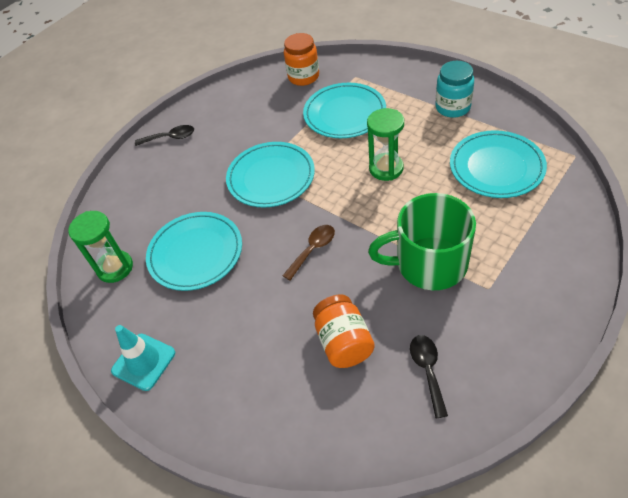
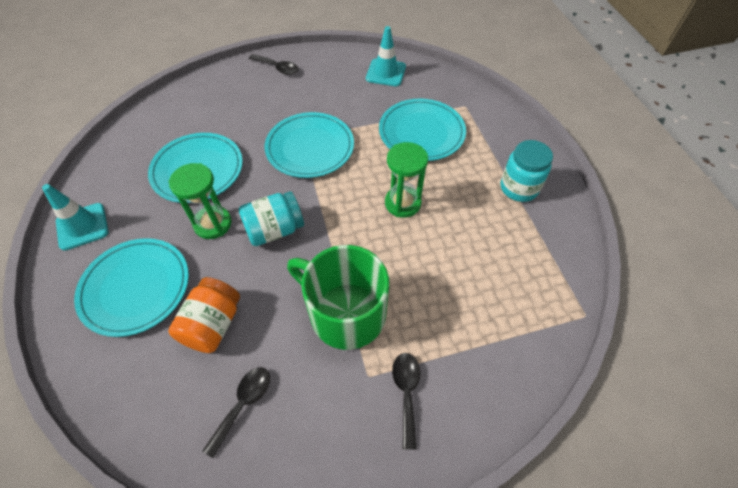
camera: 30 degrees right, 5 degrees up
green hourglass [68,211,133,283] -> green hourglass moved to [168,163,232,239]
brown spoon [283,225,335,281] -> turquoise jar [239,191,304,246]
orange jar [284,33,319,86] -> none
turquoise plate [450,130,547,198] -> turquoise plate moved to [74,238,189,337]
none -> turquoise traffic cone [366,26,406,86]
none -> black spoon [392,353,420,450]

